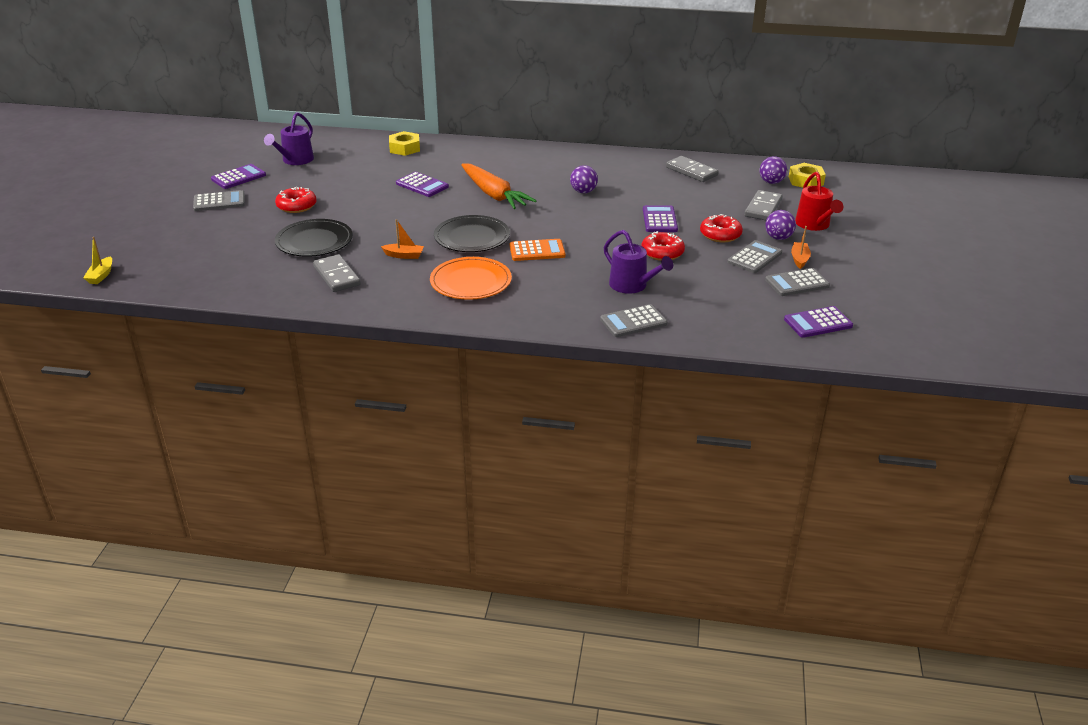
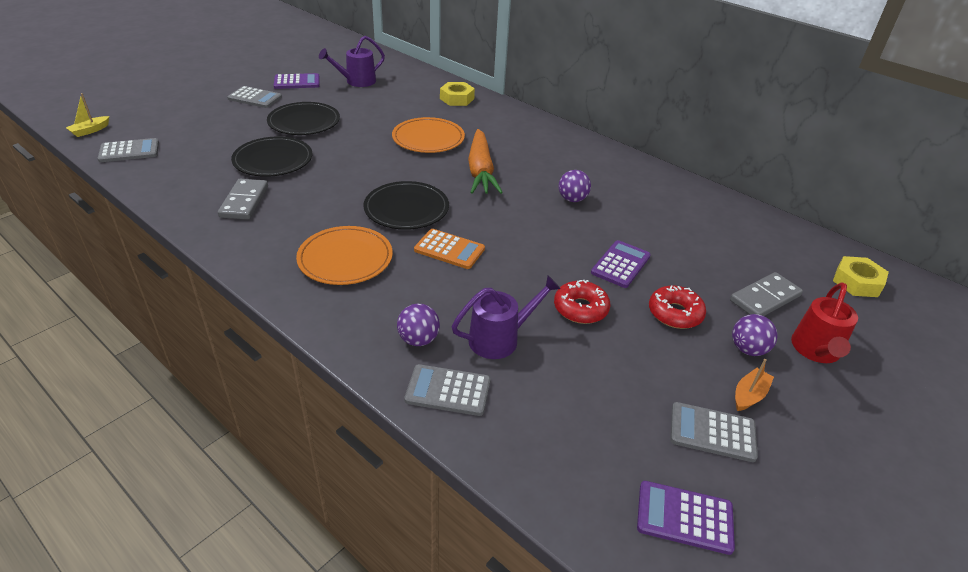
camera: 30 degrees right, 5 degrees up
red donut [275,187,316,213] -> black plate [267,102,340,135]
orange boat [381,219,424,259] -> none
purple calculator [396,172,449,197] -> orange plate [392,117,465,153]
purple watering can [604,230,673,294] -> purple watering can turned 105 degrees counterclockwise [452,275,561,359]
grey domino [666,156,719,182] -> none
grey calculator [727,240,782,273] -> grey calculator moved to [98,138,159,162]
purple ball [760,156,787,184] -> purple ball moved to [397,304,440,346]

